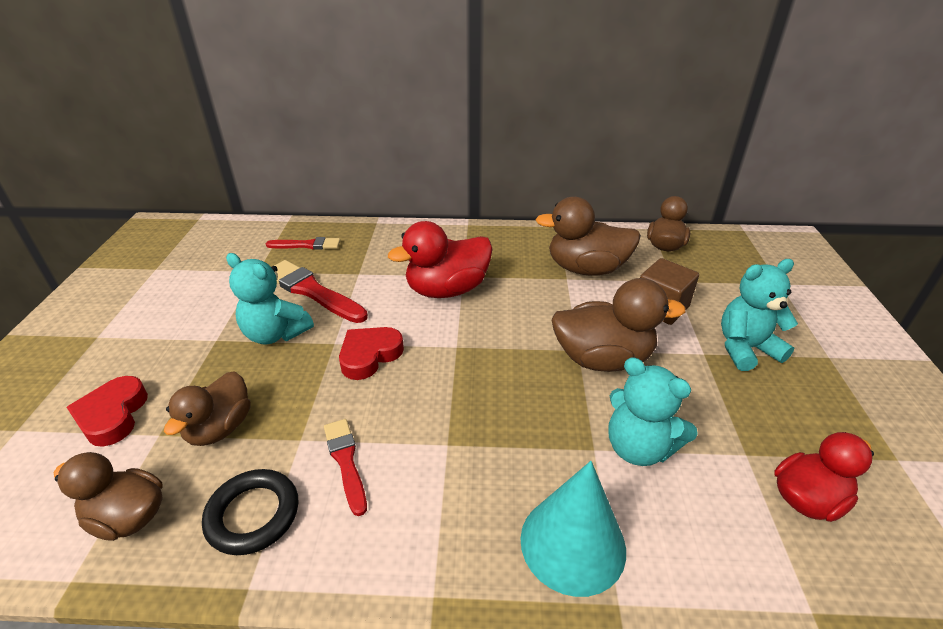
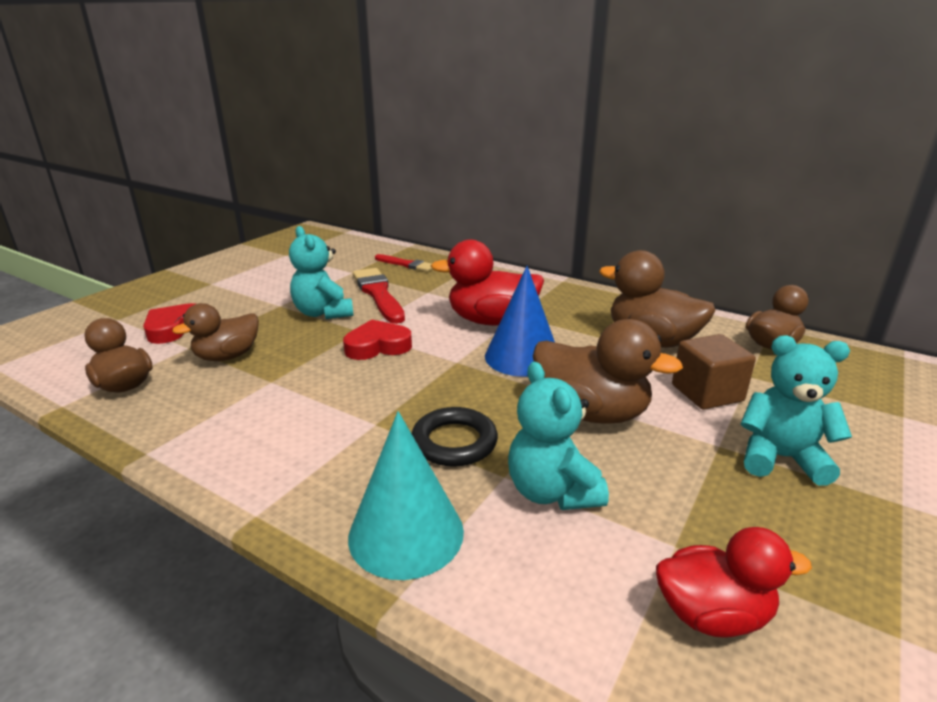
camera: 30 degrees right, 10 degrees down
black ring [202,469,298,555] -> black ring moved to [412,407,498,467]
red brush [324,419,367,516] -> none
none -> blue cone [485,266,555,377]

